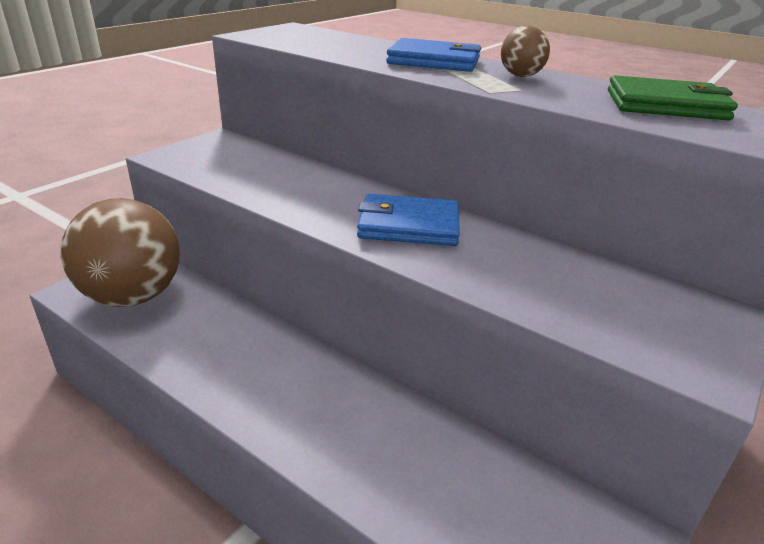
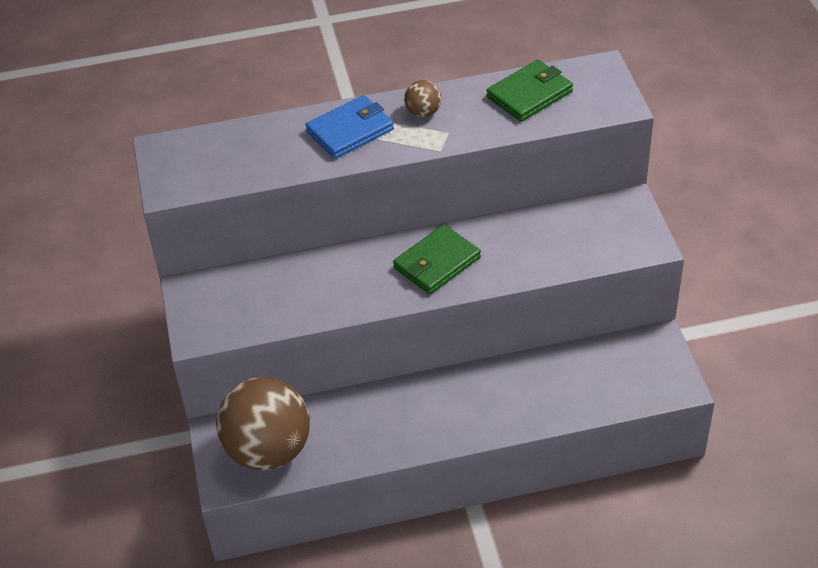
camera: 45 degrees left, 15 degrees up
blue wallet [357,194,460,246] -> green wallet [393,225,481,294]

